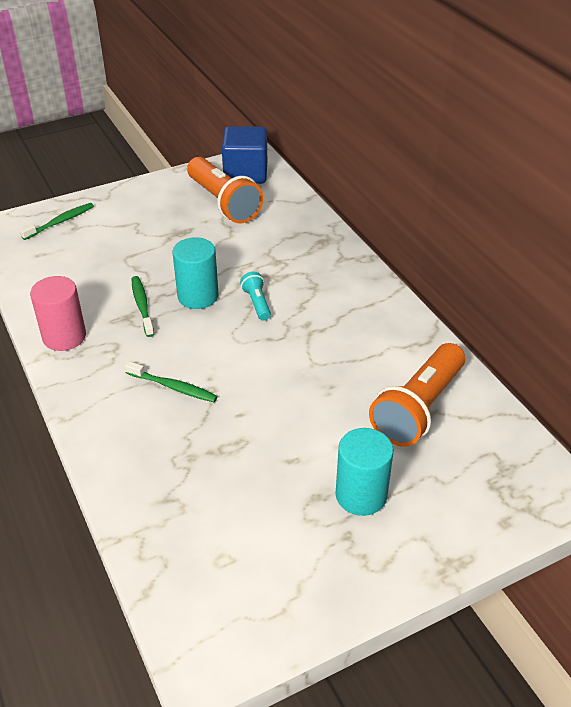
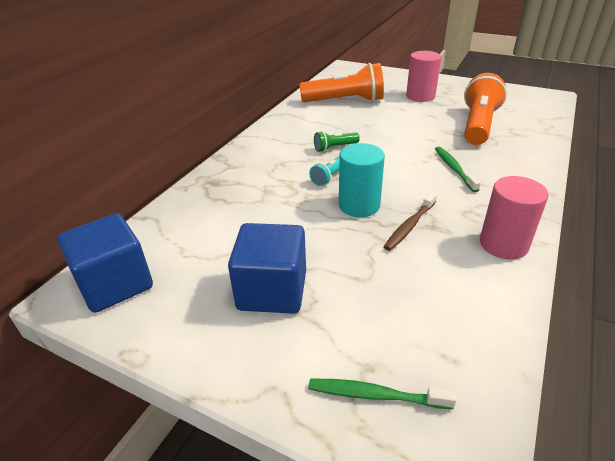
camera: 125 degrees left, 5 degrees down
green toothbrush [131,276,154,337] -> brown toothbrush [384,192,437,251]
orange flashlight [187,157,263,223] -> orange flashlight moved to [464,73,507,145]
turquoise cylinder [335,428,393,516] -> pink cylinder [406,51,441,102]
none -> blue cube [228,223,306,314]
none -> green flashlight [314,131,360,152]

